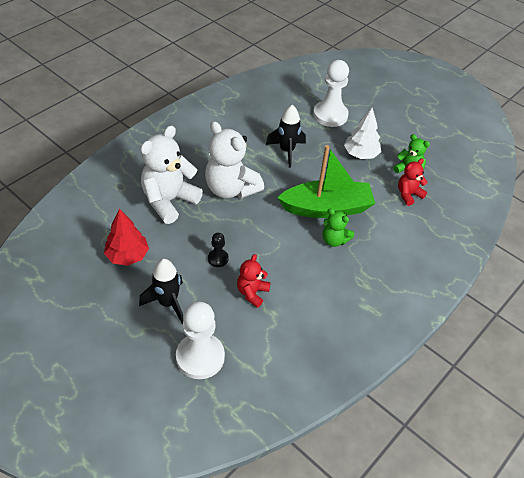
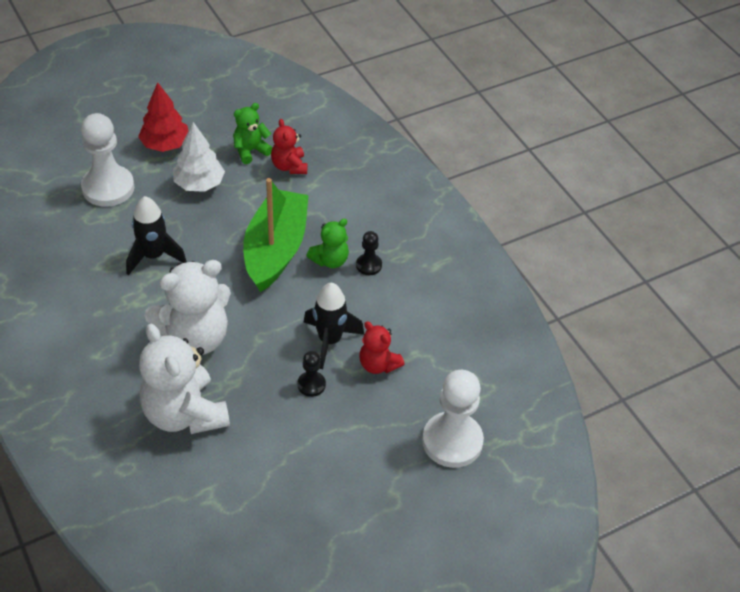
camera: 70 degrees left, 0 degrees up
red tree [104,209,149,266] -> red tree moved to [138,82,188,152]
black rocket [139,259,183,324] -> black rocket moved to [303,283,364,369]
none -> black pawn [356,231,382,275]

